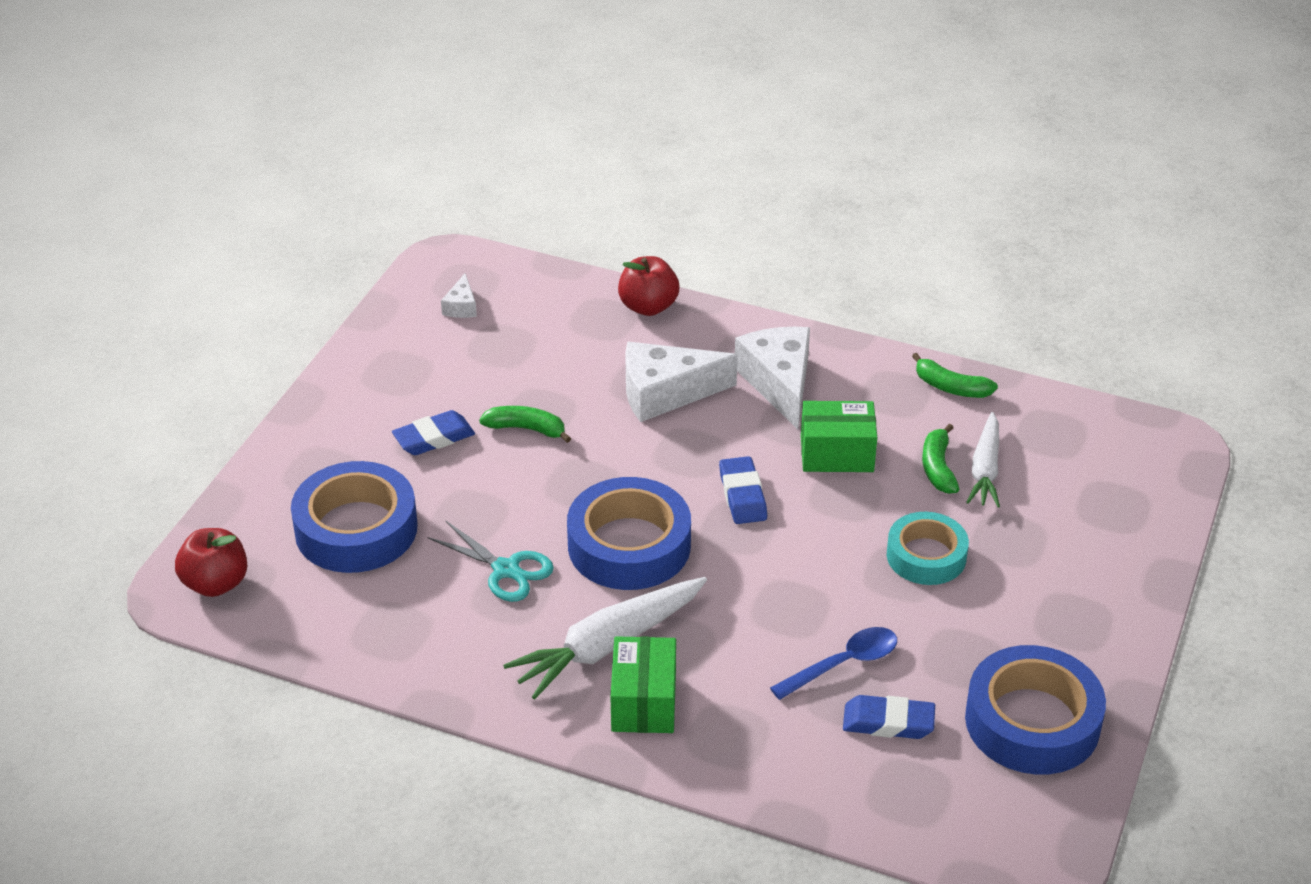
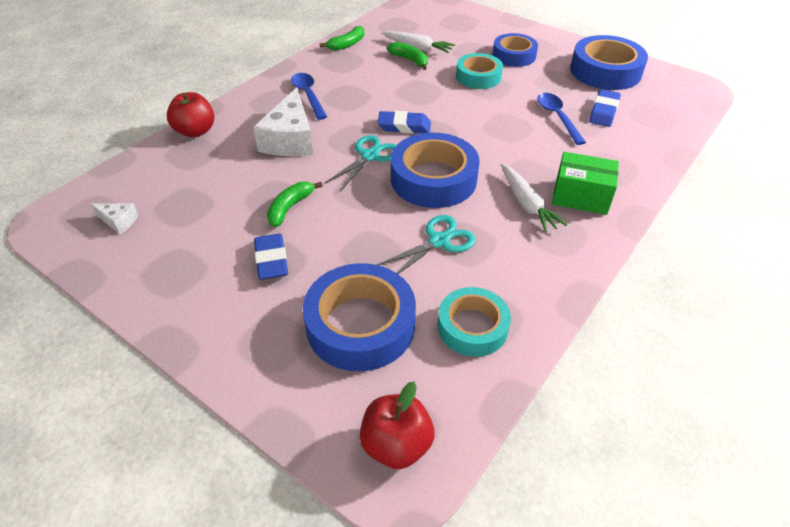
camera: 75 degrees left, 5 degrees up
white carrot [503,577,707,699] -> white carrot [501,164,567,232], size x0.65
white cheese [735,327,810,429] -> blue spoon [291,73,327,120]
green box [801,401,877,472] -> none
green banana [922,424,959,494] -> green banana turned 150 degrees counterclockwise [387,42,428,70]
none -> turquoise scissors [324,135,396,192]
none -> turquoise tape [438,287,511,357]
none -> blue tape [492,33,538,67]

